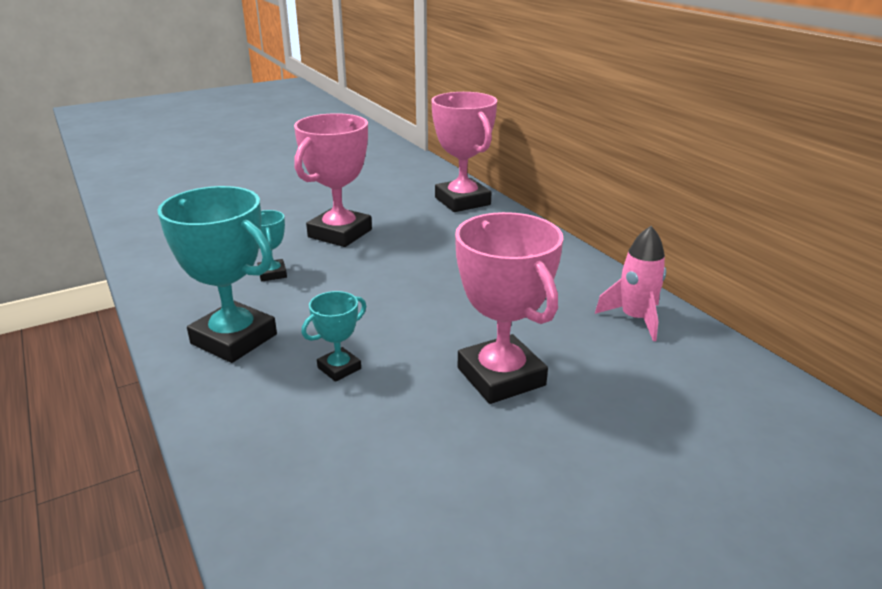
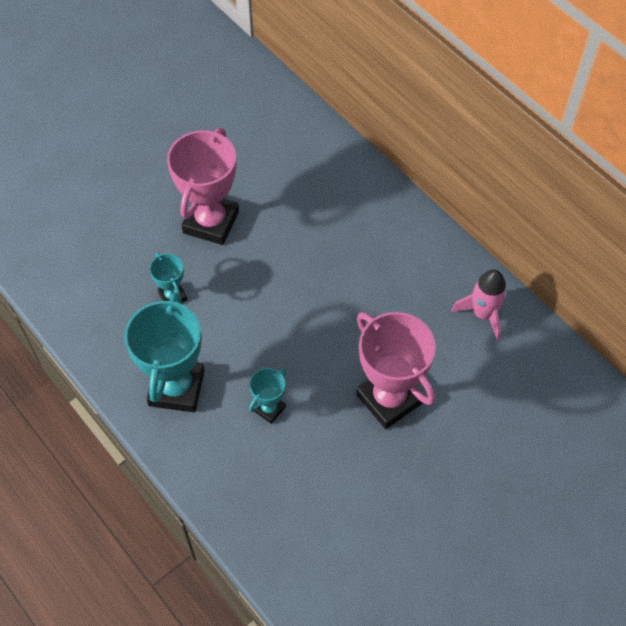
camera: 10 degrees left, 30 degrees up
turquoise trophy [157,186,277,363] -> turquoise trophy turned 75 degrees clockwise [124,292,205,412]
pink trophy [431,92,497,212] -> none

